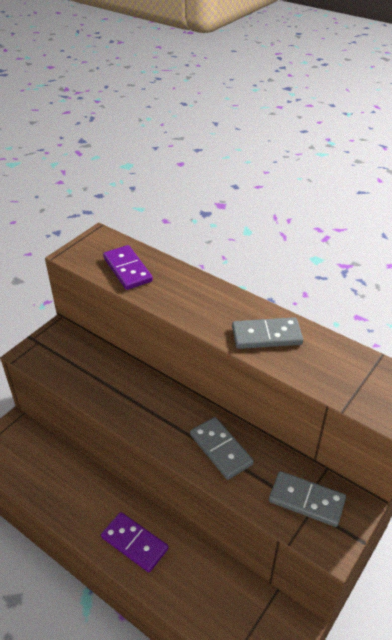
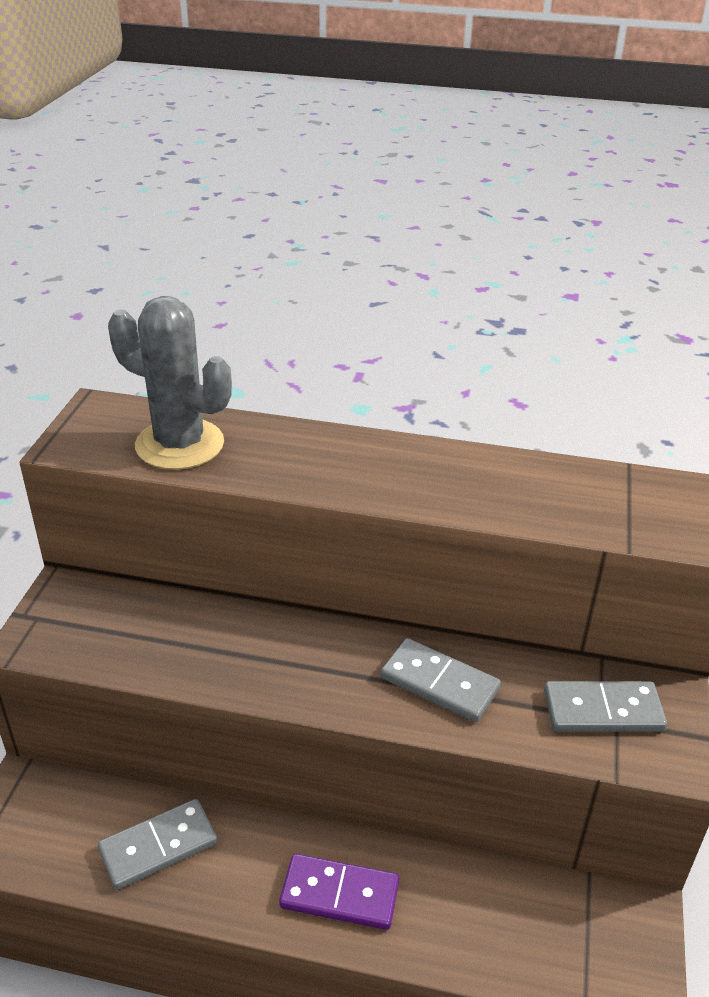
camera: 25 degrees left, 5 degrees down
purple domino [103,245,153,290] -> grey cactus [108,296,232,470]
grey domino [232,317,303,349] -> grey domino moved to [98,799,217,890]

